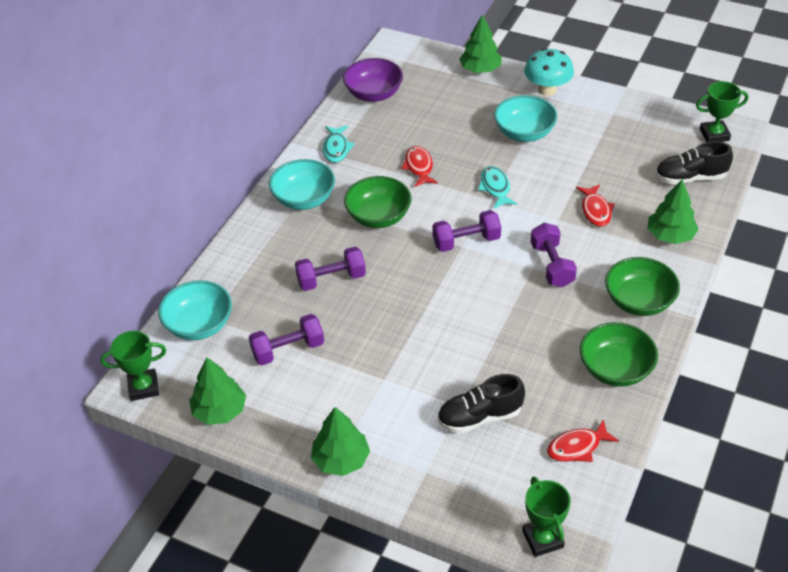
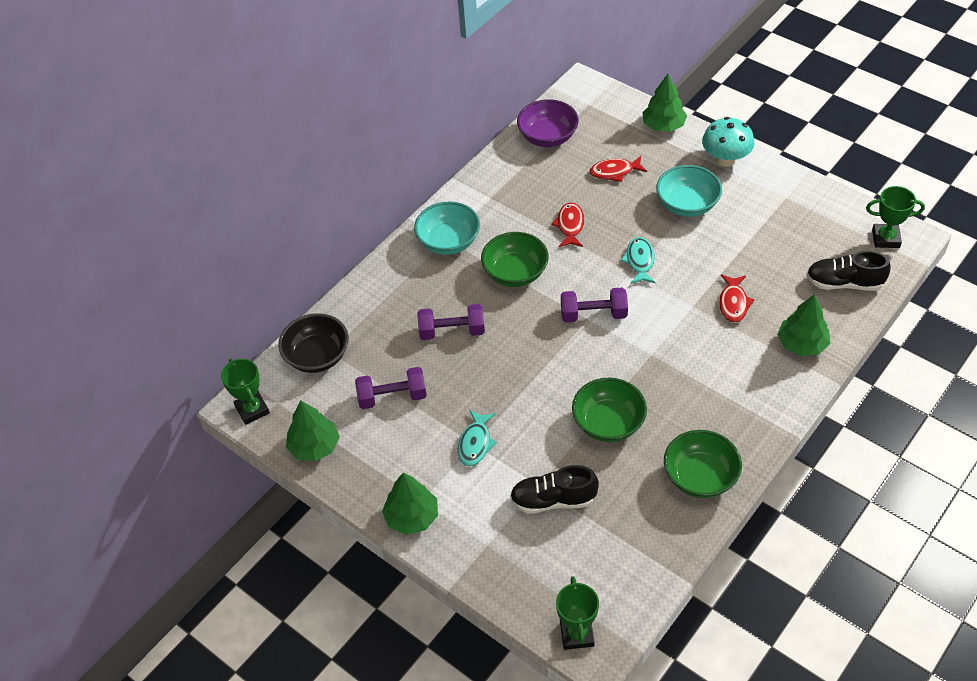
camera: 15 degrees right, 5 degrees up
green trophy [100,331,166,401] -> green trophy turned 60 degrees clockwise [221,359,270,425]
turquoise bowl [158,280,232,340] -> black bowl [278,313,349,373]
turquoise fish [323,125,355,163] -> turquoise fish moved to [458,409,497,466]
purple dumbbell [531,223,577,287] -> none
red fish [547,419,619,462] -> red fish moved to [590,156,647,182]
green bowl [605,257,680,316] -> green bowl moved to [572,378,647,442]

